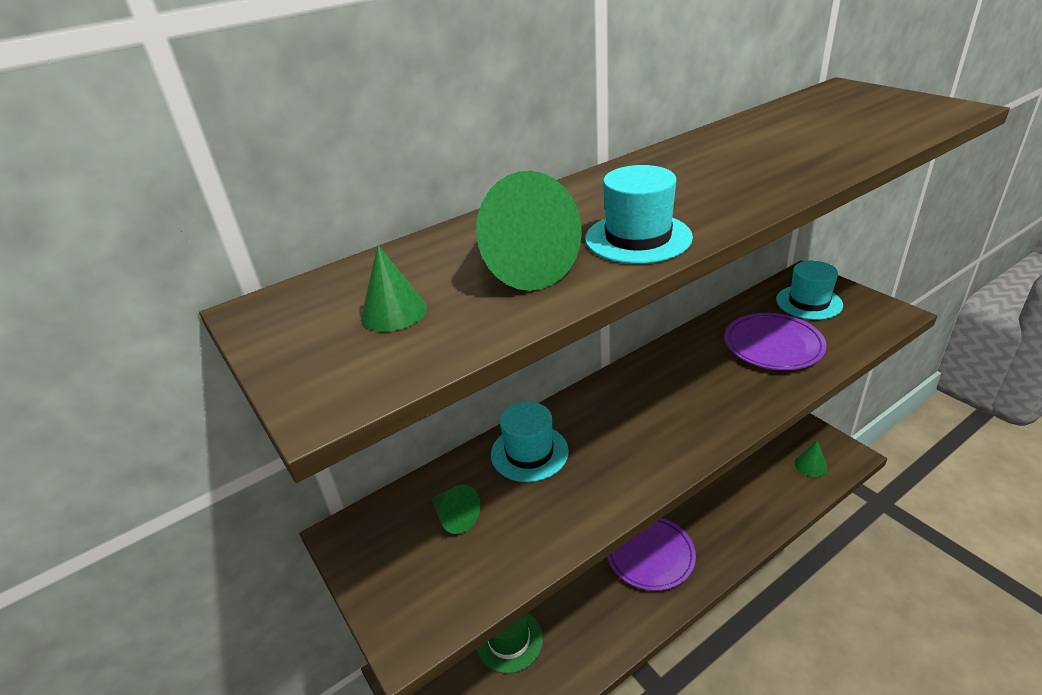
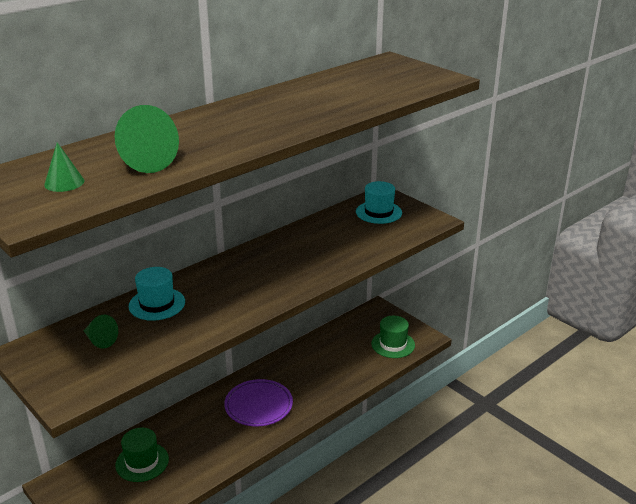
camera: 10 degrees left, 5 degrees down
turquoise hat [585,165,693,264] -> none
purple plate [725,313,827,370] -> none
green cone [794,440,828,477] -> green hat [371,316,415,358]

